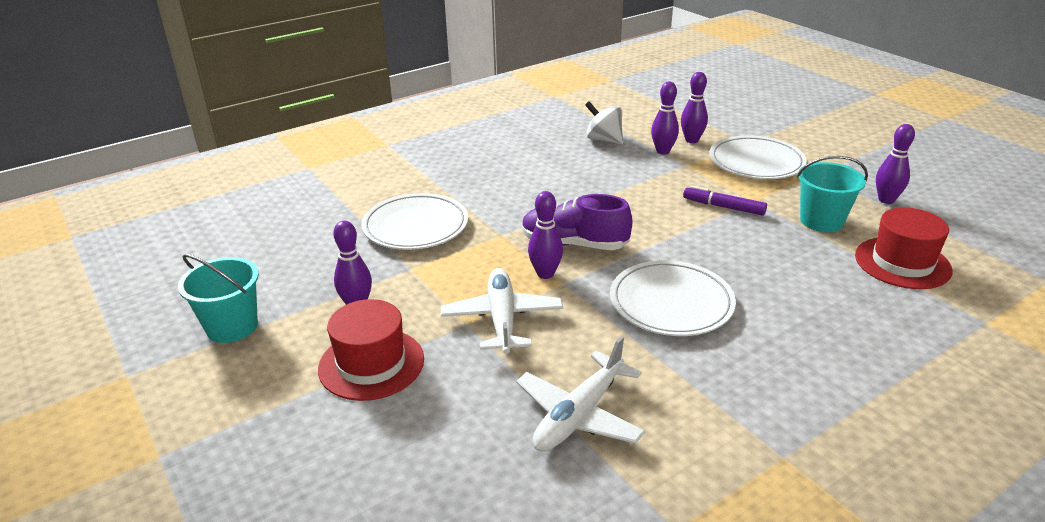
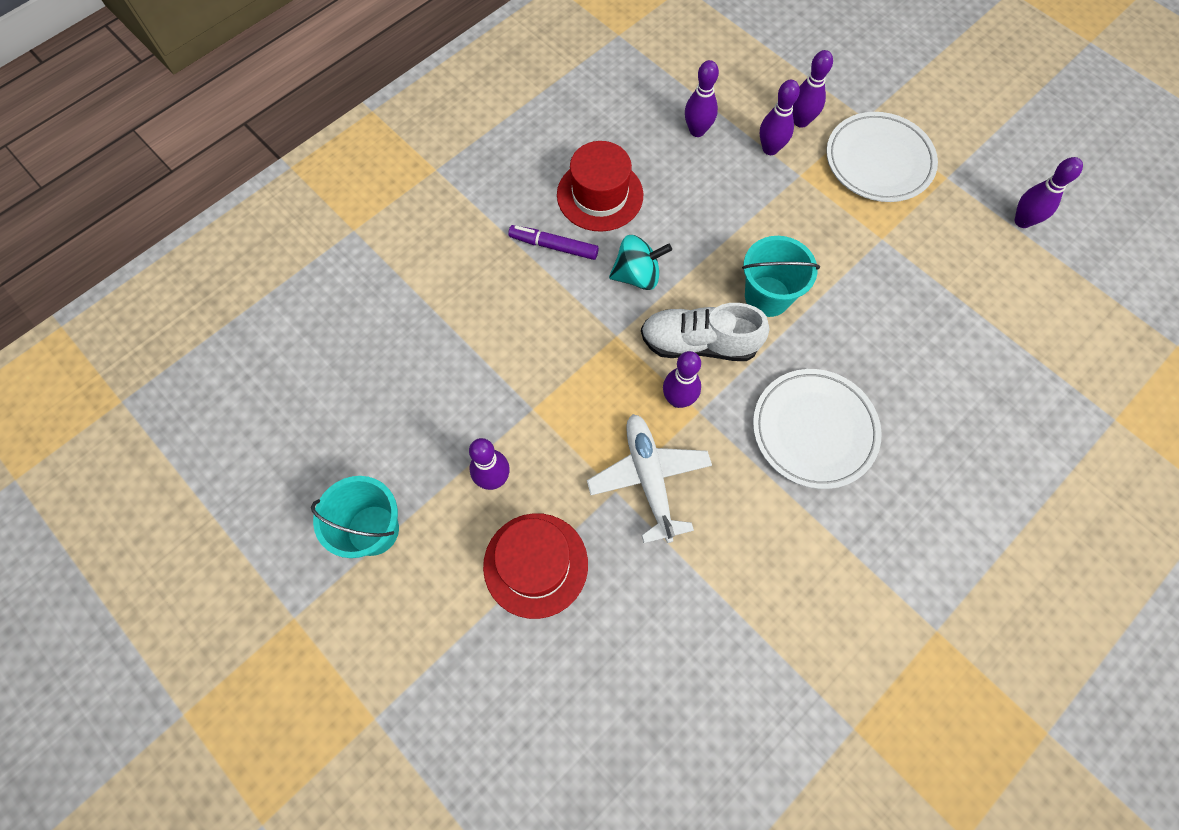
camera: 10 degrees left, 35 degrees up
white plate [361,193,468,250] -> none
white plane [516,336,645,451] -> none
purple shoe [522,194,632,250] -> white shoe [641,303,770,361]
white spinning top [585,101,623,144] -> purple bowling pin [685,60,719,137]
purple marker [683,186,767,216] -> purple marker moved to [508,225,599,260]
turquoise bucket [797,156,868,232] -> turquoise bucket moved to [742,236,820,317]
red hat [855,207,953,289] -> red hat moved to [557,141,643,232]
none -> turquoise spinning top [609,235,672,290]

